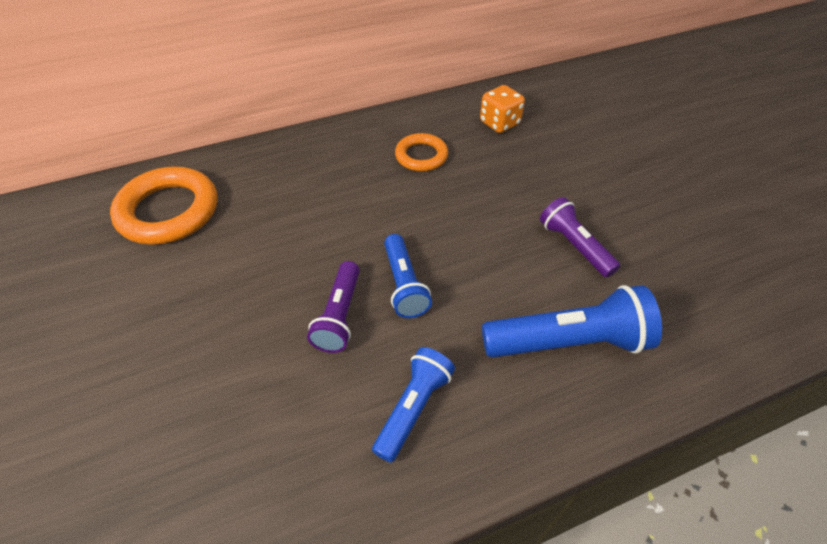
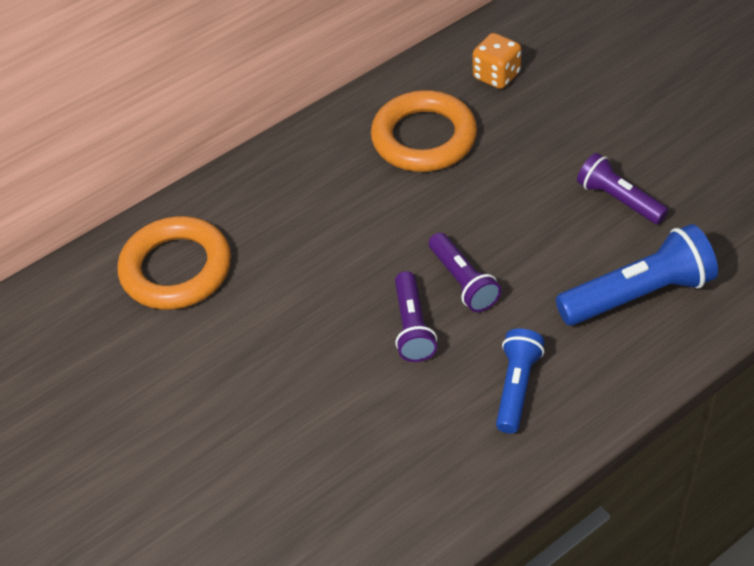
camera: 10 degrees left, 0 degrees up
blue flashlight [384,234,432,318] -> purple flashlight [429,233,501,312]
orange ring [395,133,448,171] -> orange ring [371,90,477,172], size x1.72

